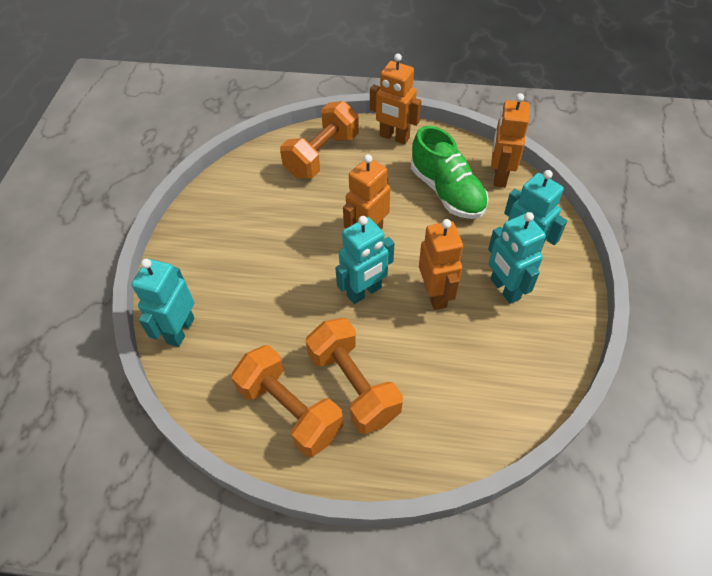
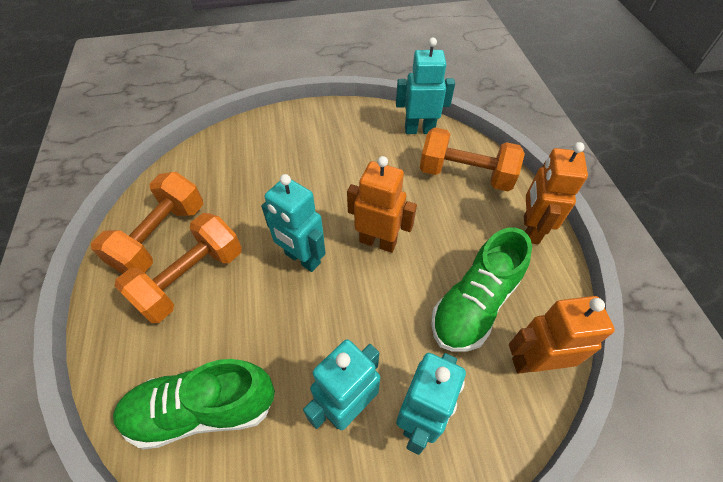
camera: 70 degrees right, 0 degrees up
turquoise robot [132,259,194,347] -> turquoise robot moved to [396,37,455,134]
orange robot [419,219,463,310] -> none
none -> green shoe [113,359,275,449]

